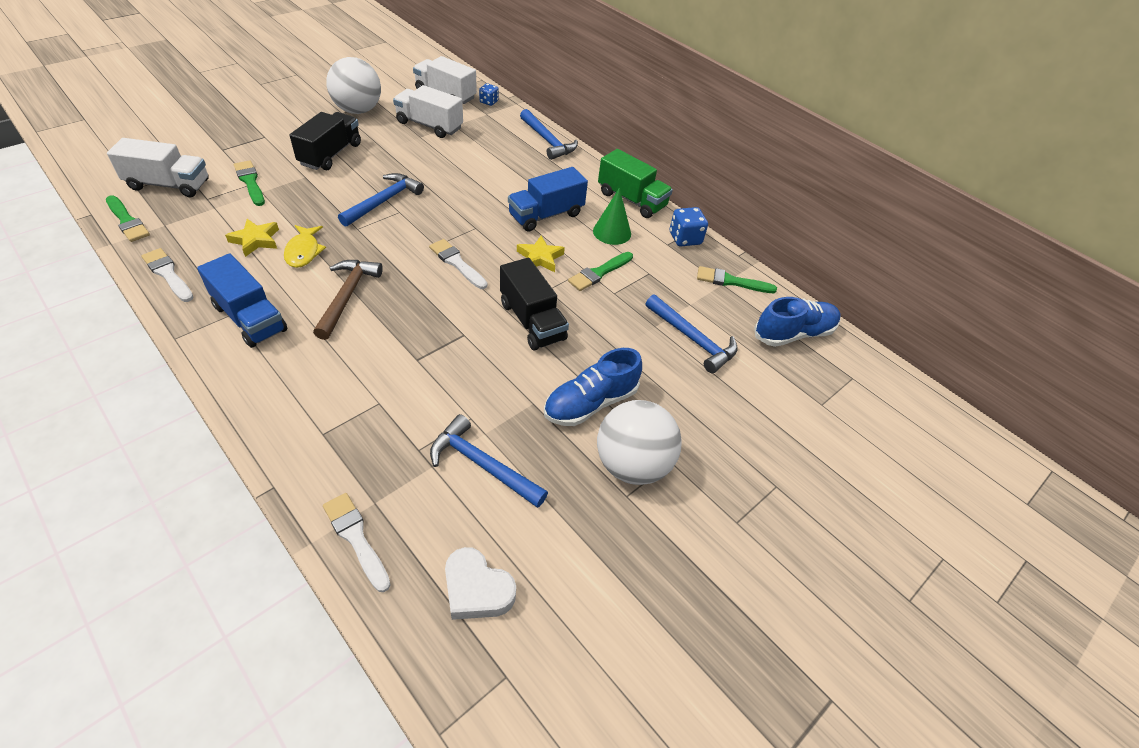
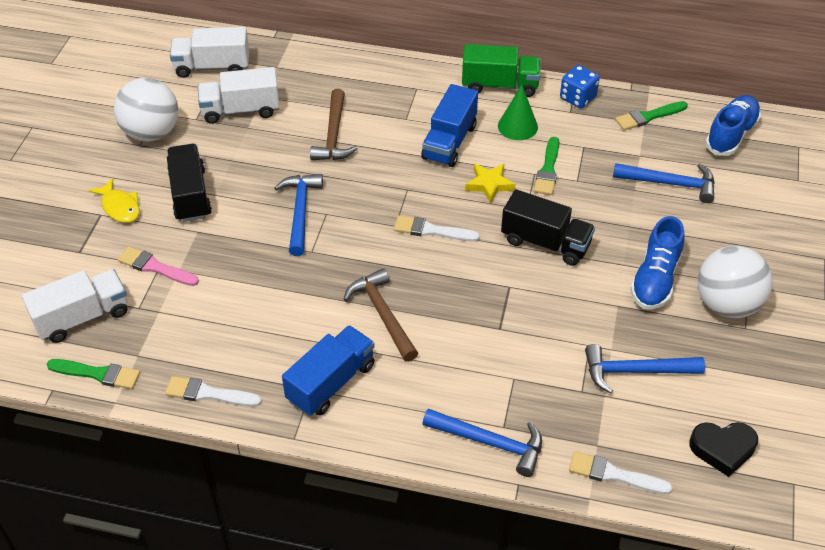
camera: 30 degrees left, 0 degrees up
blue truck [197,253,288,348] -> blue truck turned 60 degrees counterclockwise [282,325,375,416]
yellow star [225,219,279,257] -> none
green brush [234,160,265,206] -> pink brush [118,246,199,286]
yellow fish [284,225,326,268] -> yellow fish moved to [88,178,140,223]
white heart [445,547,516,620] -> black heart [689,422,758,477]
blue dice [479,83,499,106] -> none
blue hammer [520,109,578,160] -> blue hammer moved to [422,409,542,477]
none -> brown hammer [310,89,358,160]

